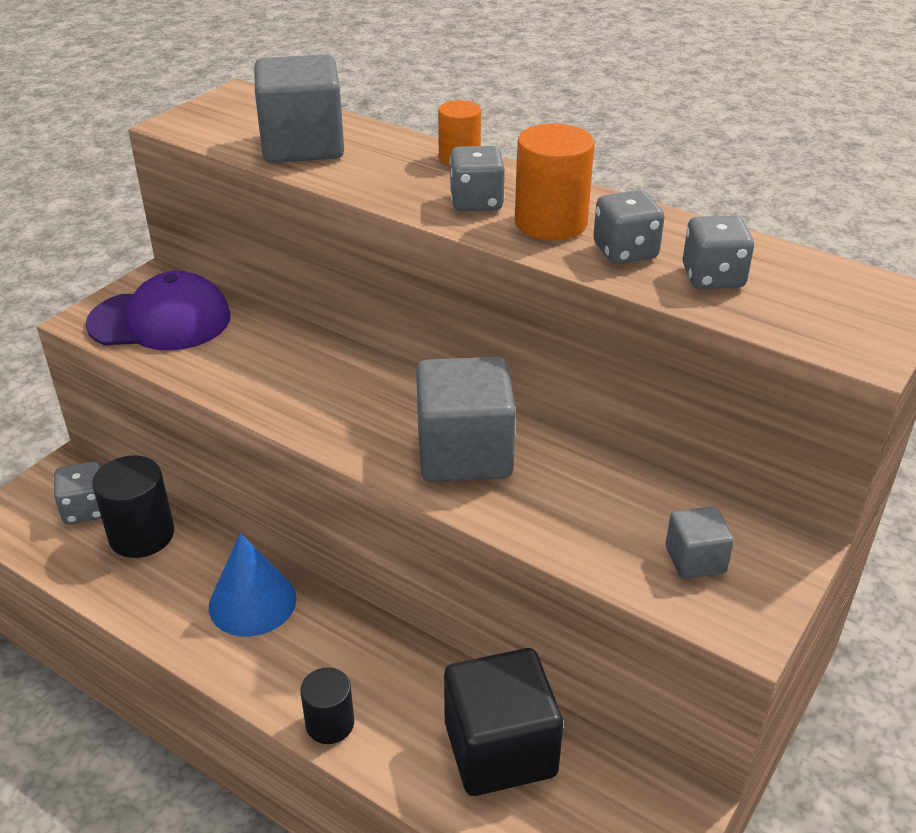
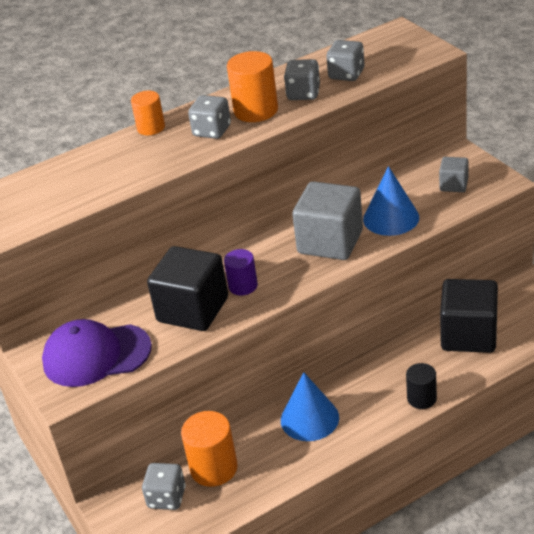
camera: 60 degrees left, 0 degrees up
purple cap [86,271,230,351] -> purple cap turned 120 degrees counterclockwise [42,319,152,387]
black cylinder [92,456,174,558] -> orange cylinder [181,411,238,487]
grey cube [254,54,344,163] -> none
none -> black cube [147,246,228,331]
none -> purple cylinder [224,249,258,295]
none -> blue cone [363,166,419,236]

